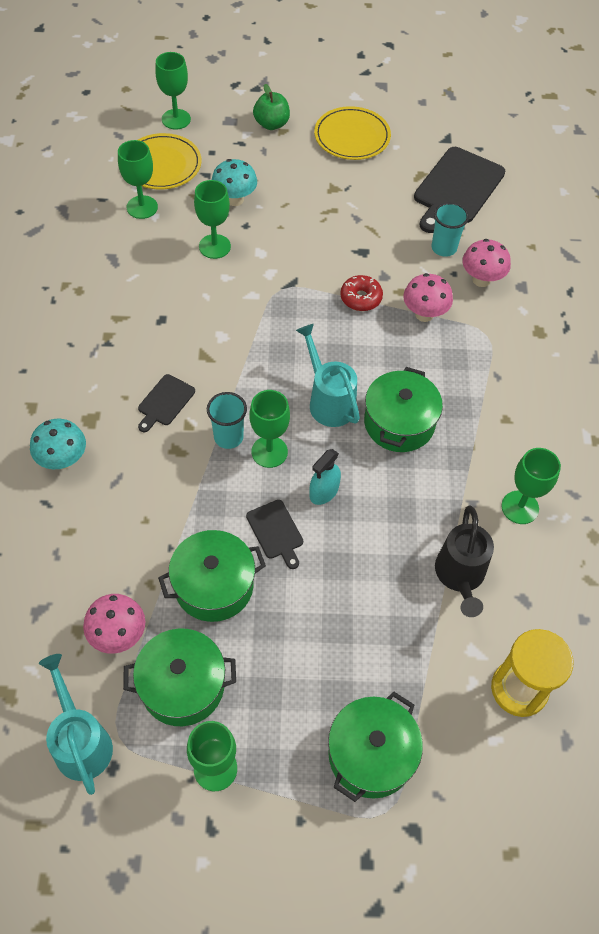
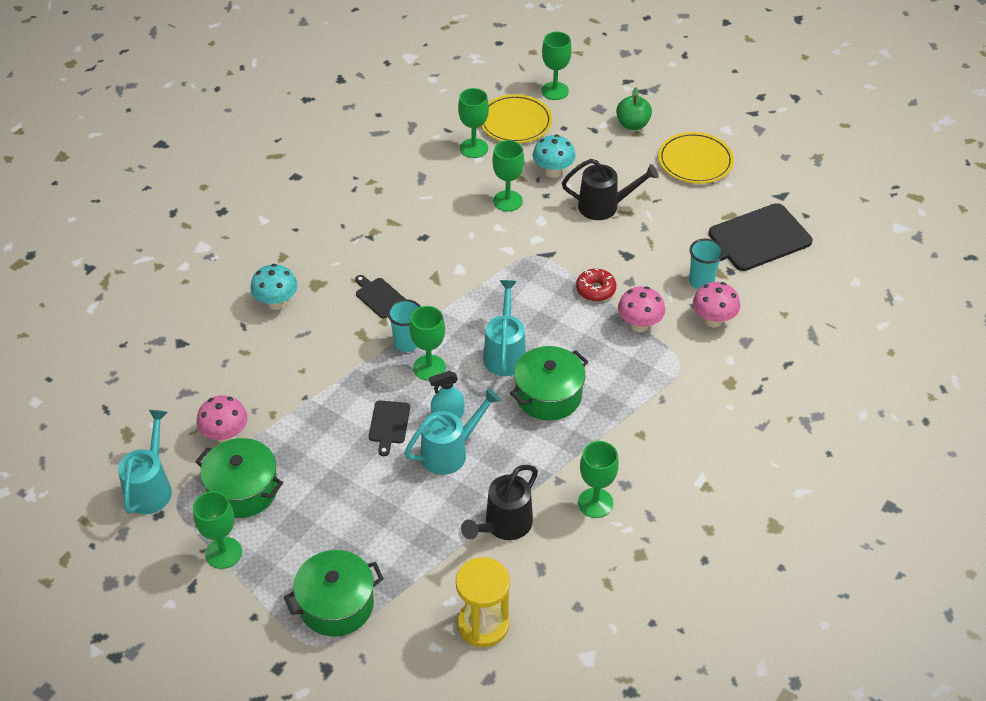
camera: 35 degrees right, 10 degrees down
black cutting board [138,374,195,432] -> black cutting board turned 75 degrees clockwise [355,275,405,318]
green pot [158,530,266,622] -> none
none -> turquoise watering can [404,388,501,475]
none -> black watering can [562,159,659,220]

